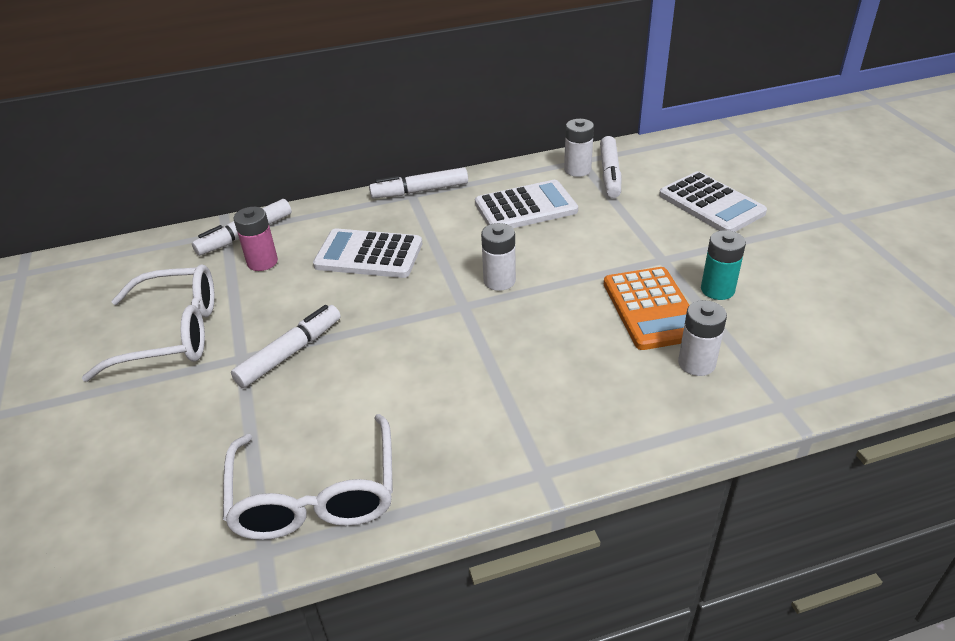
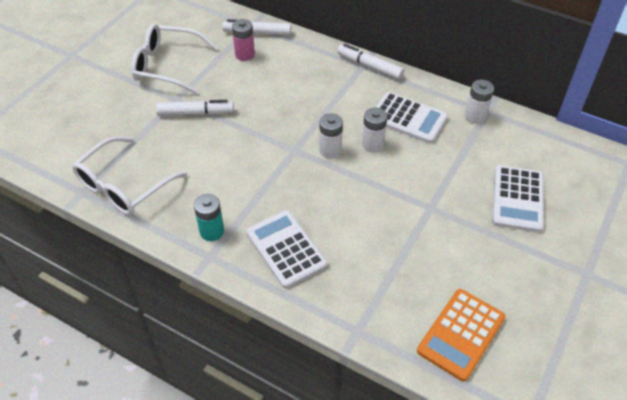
camera: 45 degrees right, 10 degrees up
white glasses [82,264,215,382] -> white glasses turned 150 degrees clockwise [131,24,218,94]
white calculator [313,228,422,278] -> white calculator moved to [246,210,327,289]
white marker [600,136,621,198] -> none
orange calculator [604,267,689,350] -> orange calculator moved to [417,289,505,382]
white battery [678,300,727,376] -> white battery moved to [362,107,387,152]
turquoise battery [701,230,746,300] -> turquoise battery moved to [194,194,224,241]

